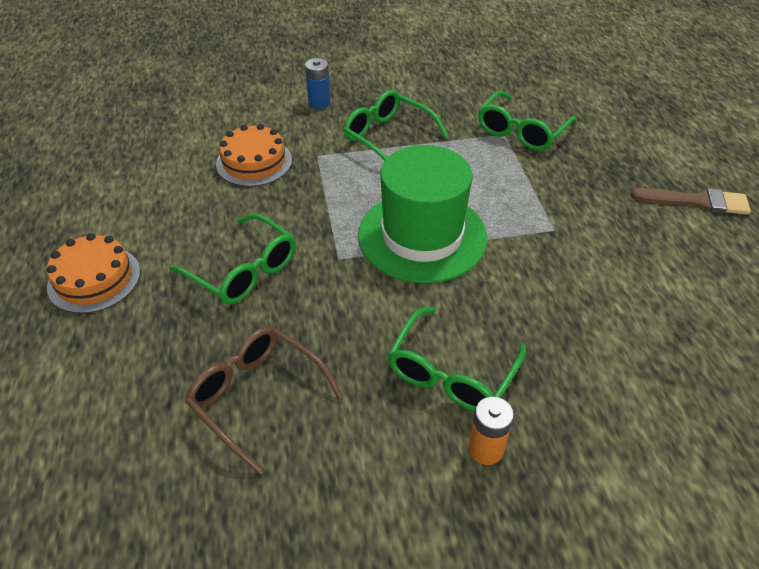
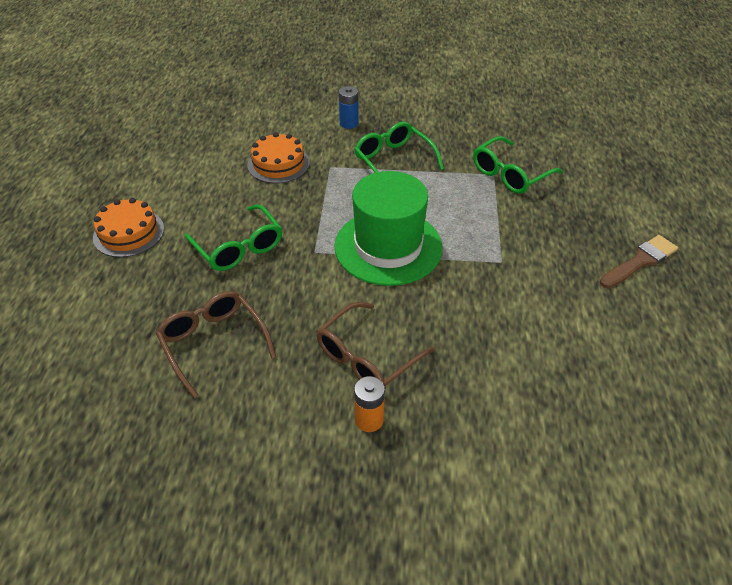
camera: 15 degrees right, 0 degrees up
green glasses [388,307,526,412] -> brown glasses [316,302,435,387]
brown brush [631,188,751,215] -> brown brush turned 60 degrees counterclockwise [600,235,678,288]

